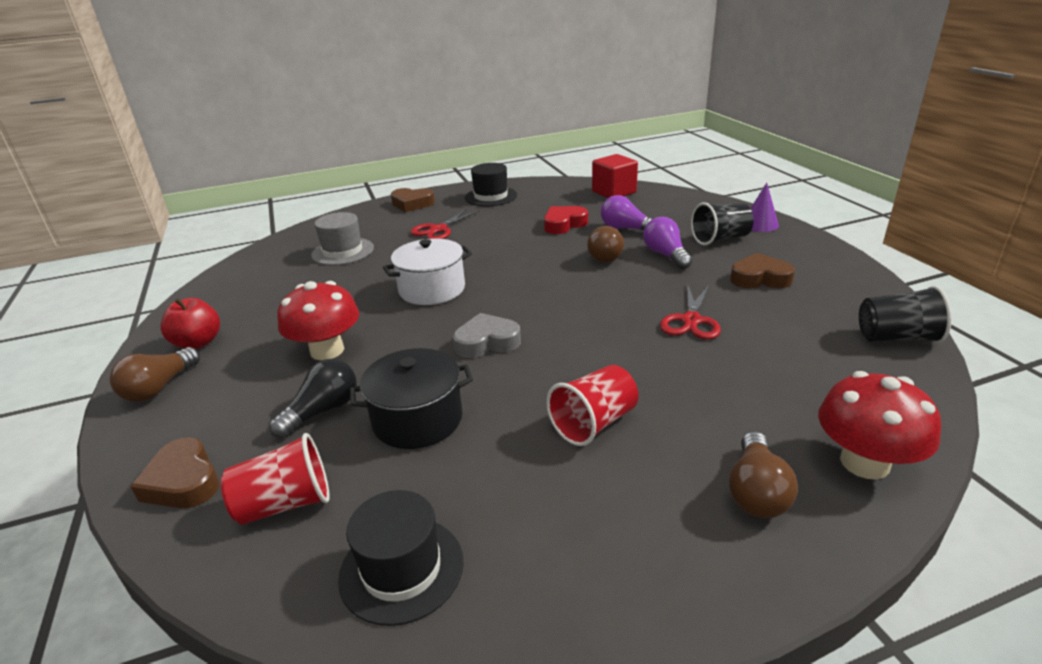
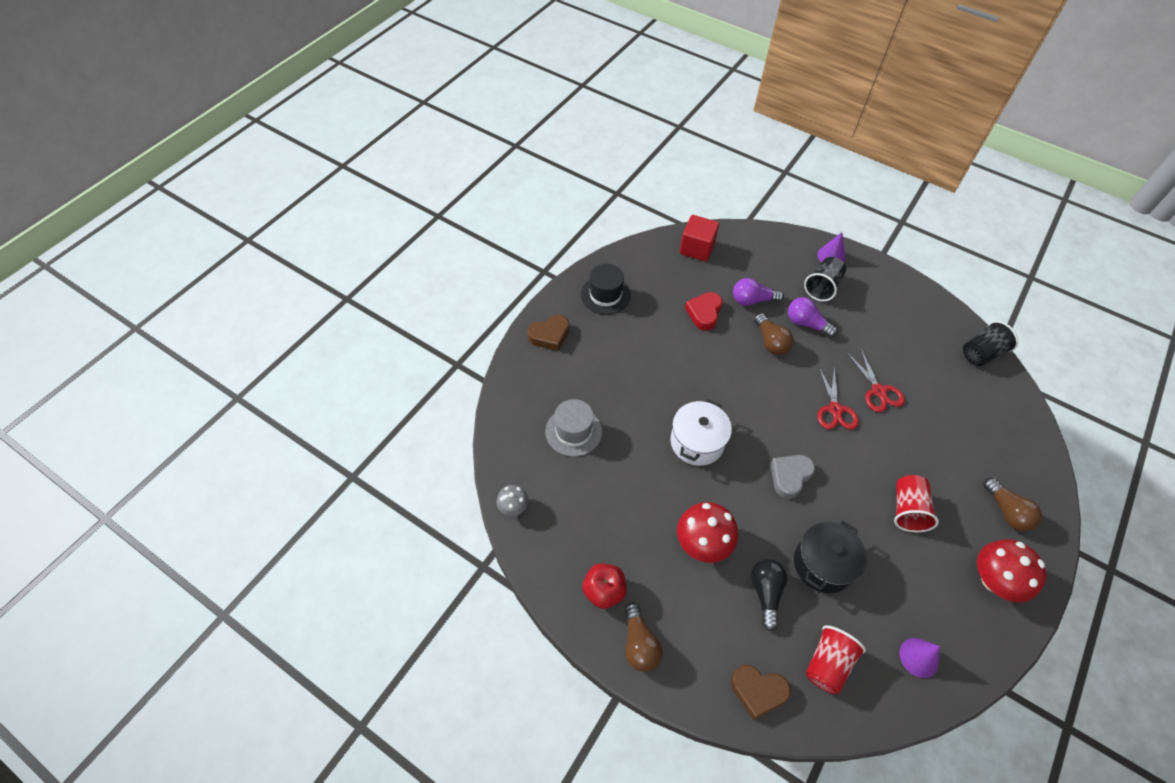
camera: 40 degrees left, 25 degrees up
black hat [338,490,464,626] -> purple cone [899,638,940,678]
red scissors [410,209,480,239] -> red scissors moved to [818,366,859,429]
brown heart [730,253,795,288] -> none
red mushroom [818,371,941,479] -> red mushroom moved to [977,539,1046,602]
none -> grey mushroom [497,485,529,516]

